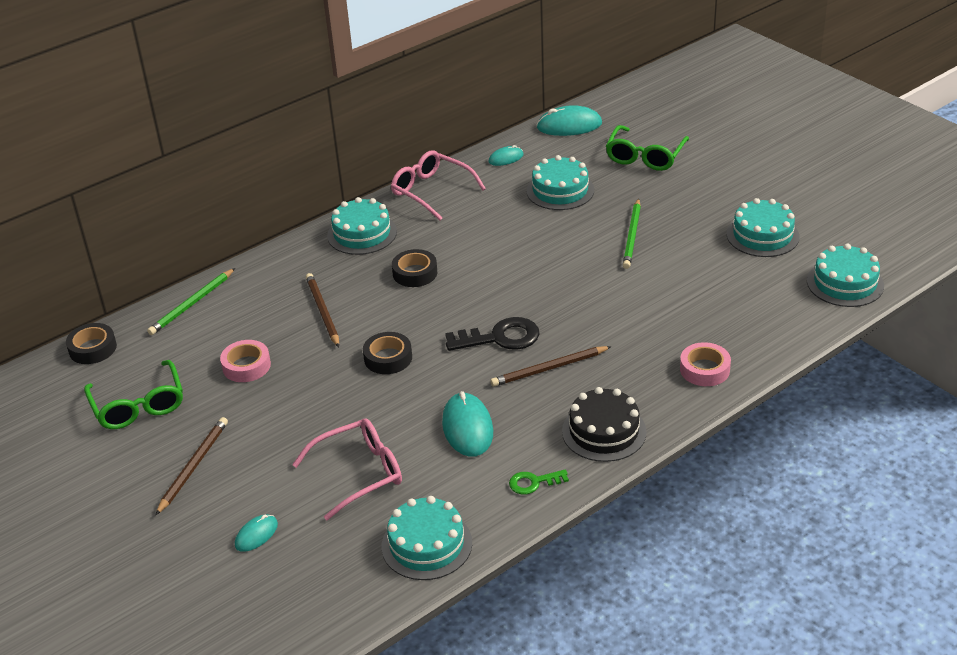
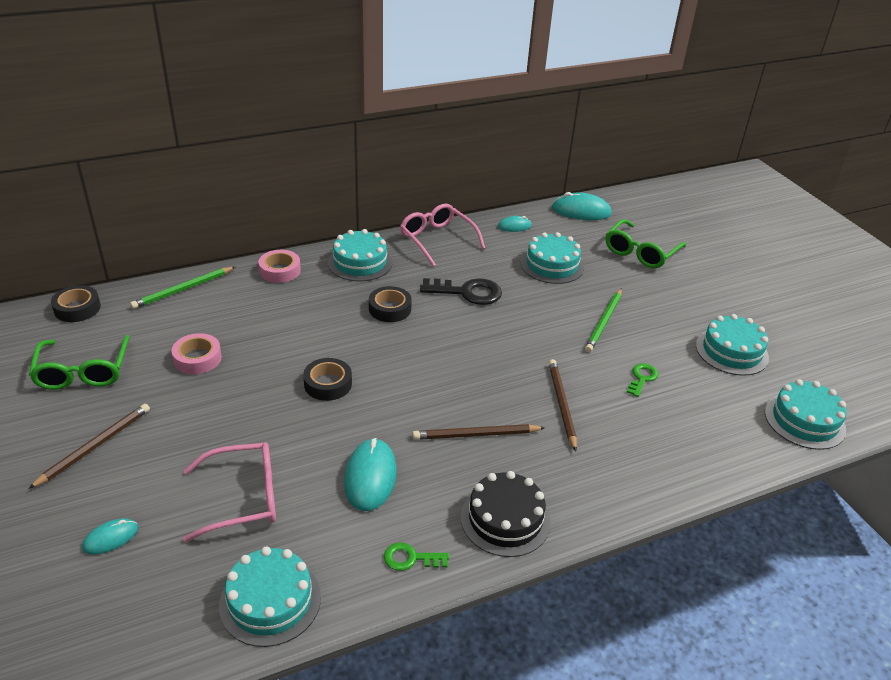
camera: 10 degrees right, 0 degrees up
brown pencil [306,273,339,347] -> brown pencil moved to [549,359,577,451]
black key [445,317,540,351] -> black key moved to [420,278,502,305]
pink tape [680,342,731,386] -> pink tape moved to [258,250,301,283]
none -> green key [627,363,659,397]

